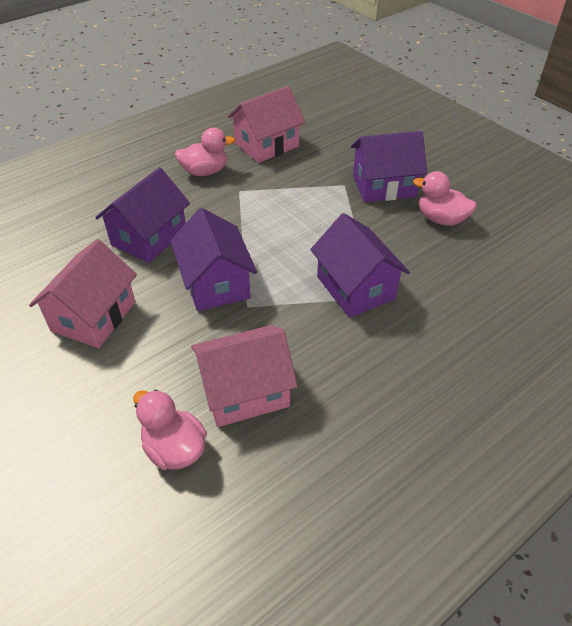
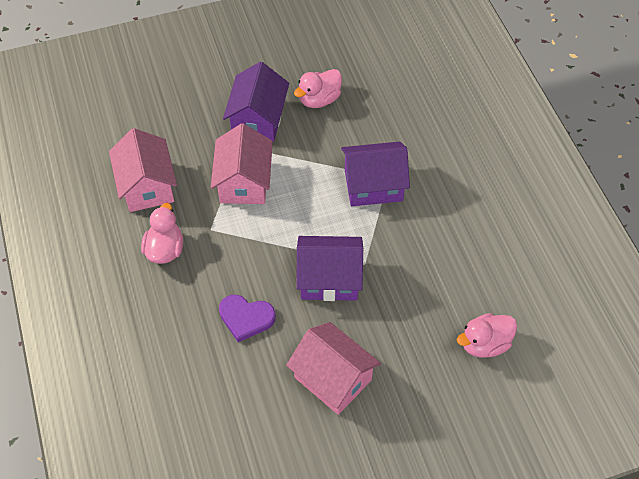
camera: 70 degrees left, 10 degrees up
purple house [95,167,190,263] -> purple heart [219,295,276,342]
pink house [191,325,298,427] -> pink house moved to [211,123,273,204]

